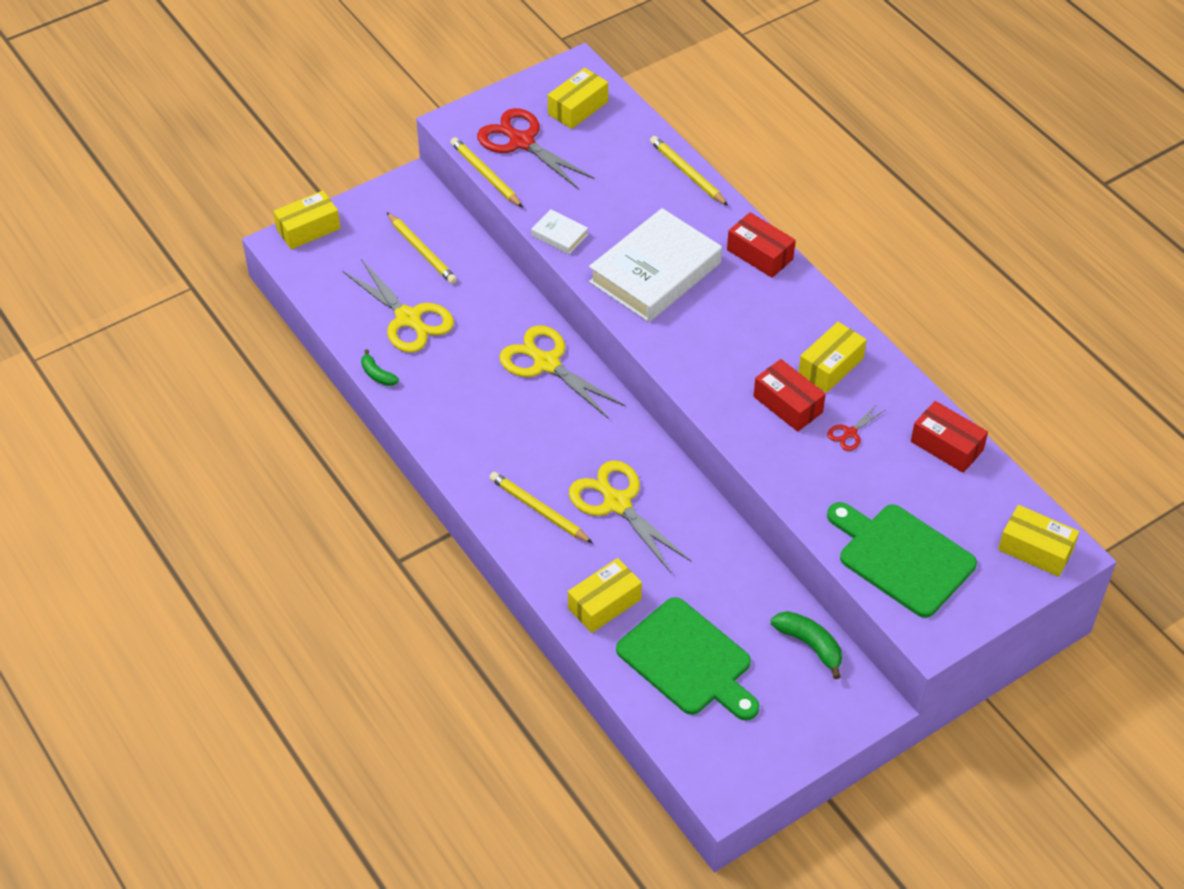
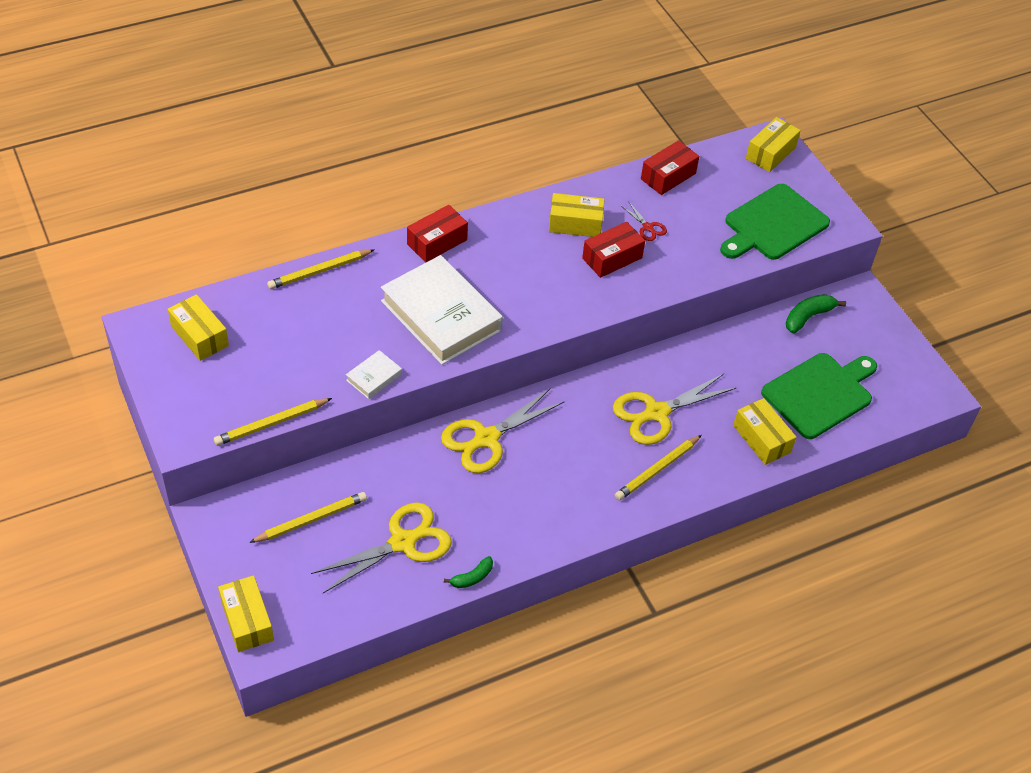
camera: 85 degrees left, 0 degrees up
red scissors [477,108,595,189] -> none
yellow box [799,322,867,393] -> yellow box turned 45 degrees counterclockwise [549,193,605,237]

